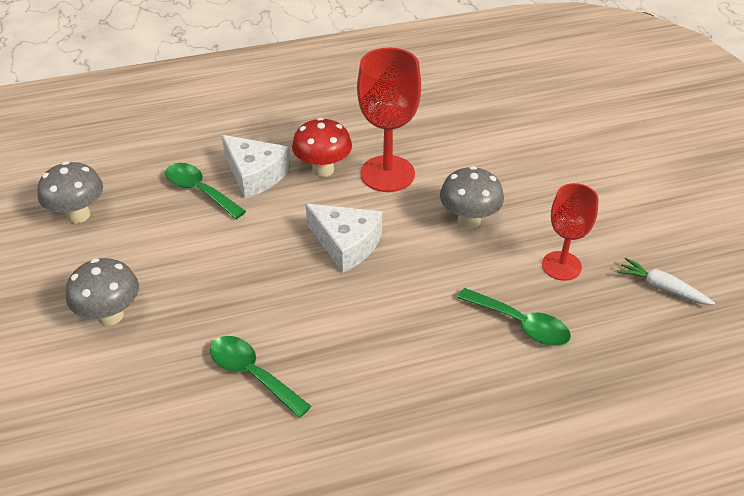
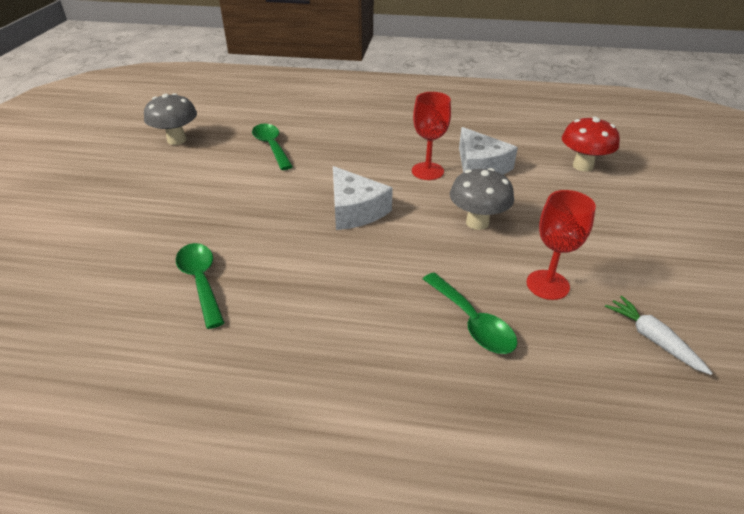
camera: 25 degrees right, 5 degrees down
grey mushroom [66,258,139,326] -> none
white cheese [222,135,291,199] -> white cheese moved to [459,127,518,175]
red mushroom [292,117,352,177] -> red mushroom moved to [562,117,620,172]
red goblet [357,47,421,192] -> red goblet [412,92,451,180], size x0.65

